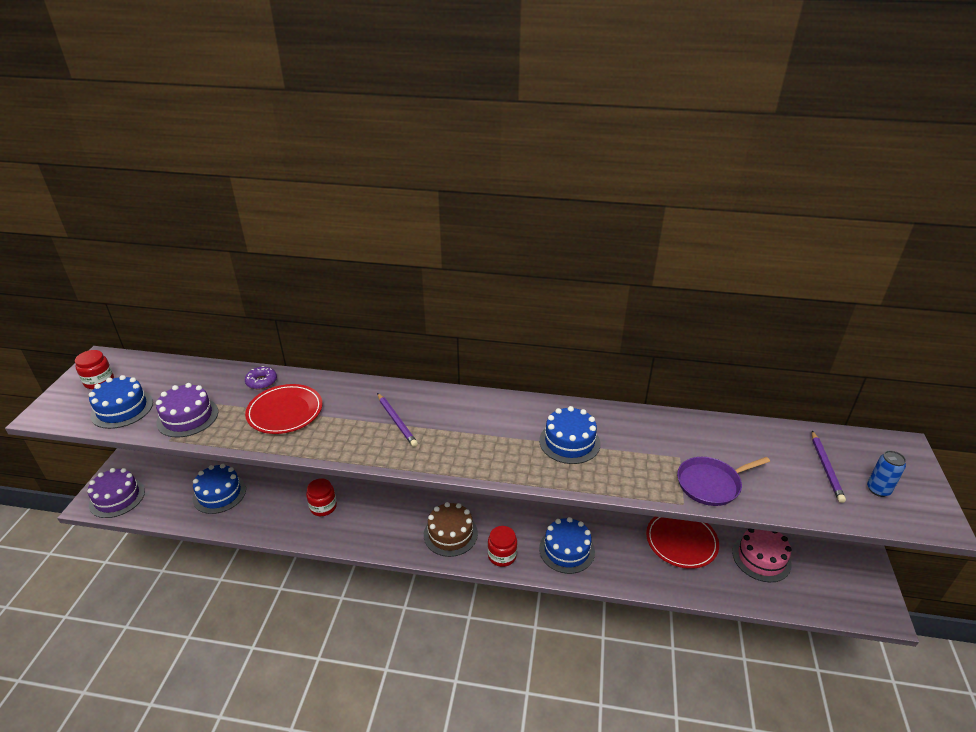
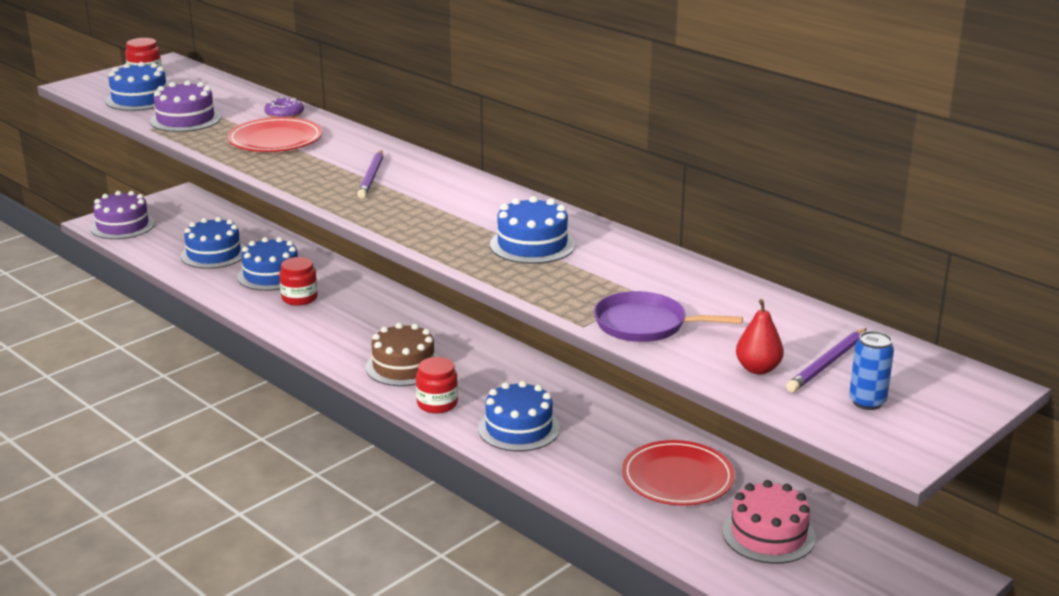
camera: 35 degrees right, 10 degrees down
none -> blue cake [237,237,298,291]
none -> red pear [736,299,784,375]

